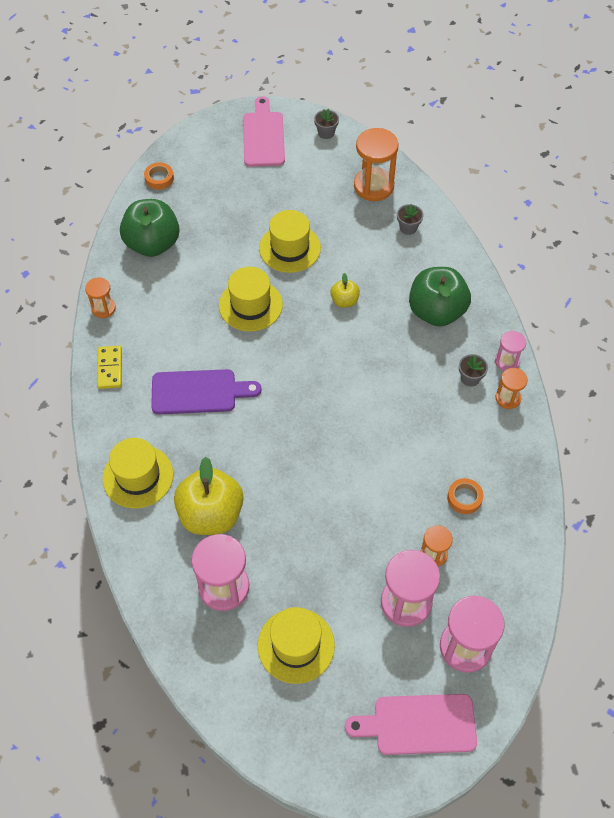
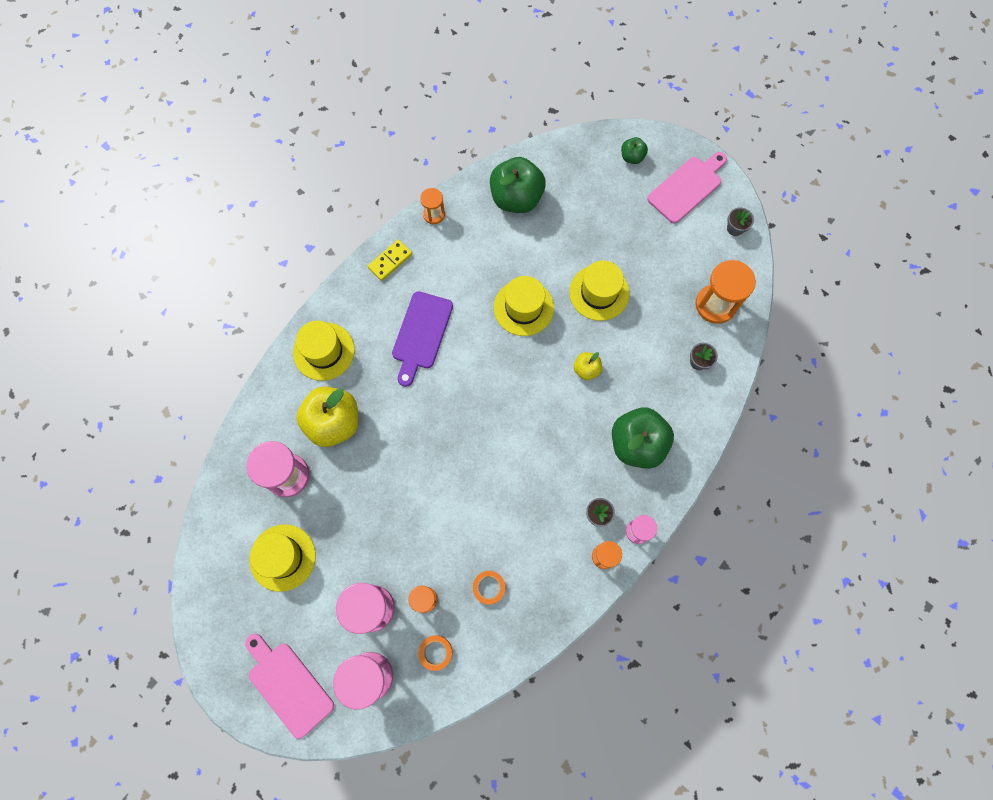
camera: 50 degrees right, 15 degrees up
orange tape [144,162,174,190] -> orange tape moved to [418,635,452,671]
purple cutting board [151,369,261,414] -> purple cutting board turned 60 degrees clockwise [392,291,453,387]
none -> green apple [621,137,648,164]

